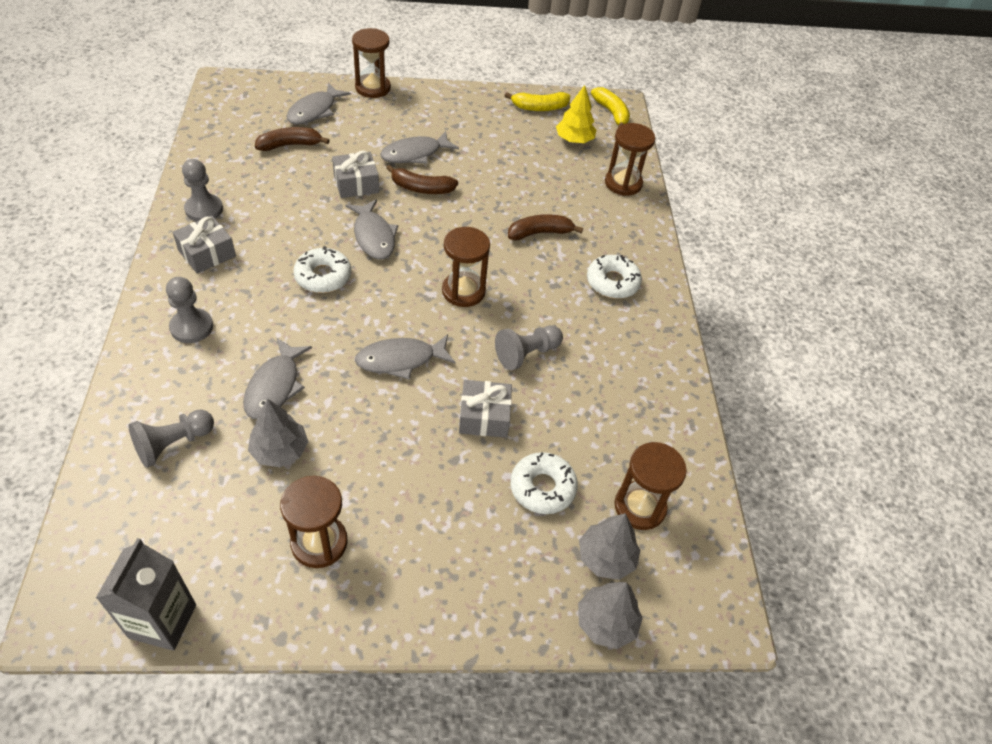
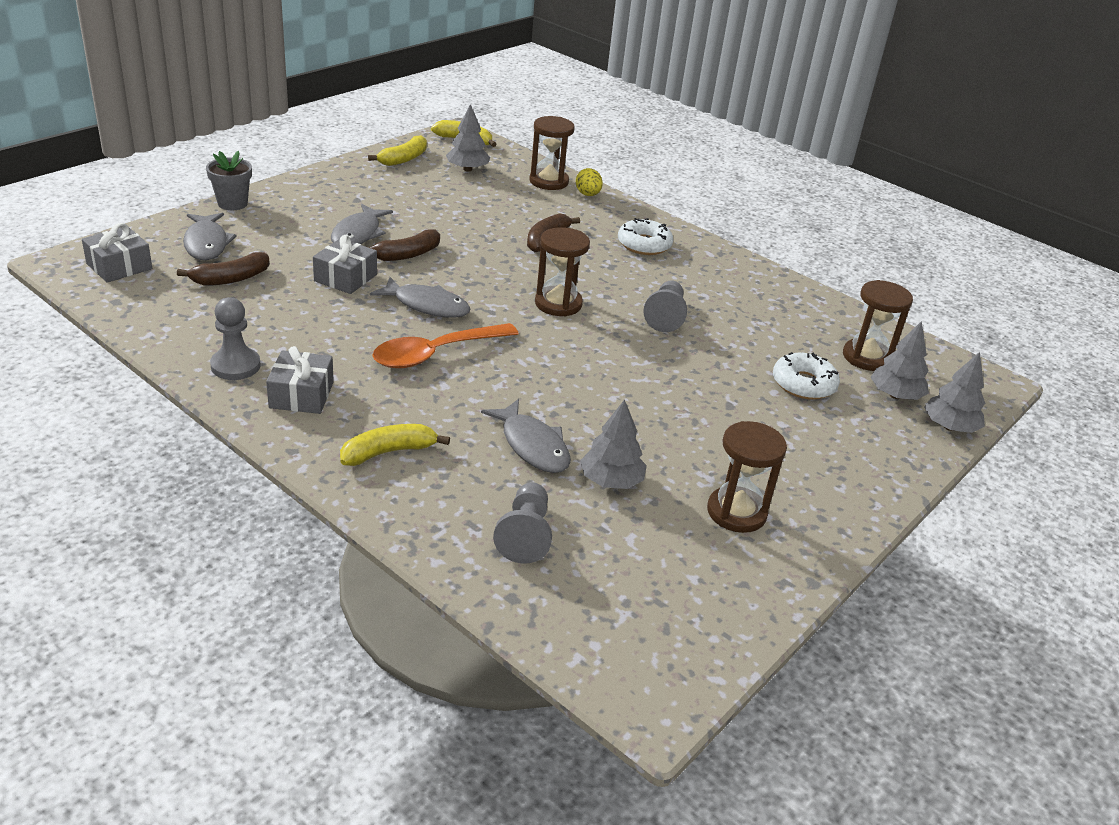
camera: 45 degrees left, 15 degrees down
grey carton [96,538,196,651] -> none
grey pawn [166,277,213,343] -> yellow banana [340,424,450,466]
brown banana [255,127,330,151] -> brown banana turned 150 degrees counterclockwise [177,252,270,286]
white donut [293,246,352,293] -> orange spoon [372,323,519,368]
brown hourglass [352,28,391,98] -> grey flower pot [206,151,252,210]
grey fish [355,334,456,379] -> none
grey gift [459,380,512,438] -> grey gift moved to [82,223,152,283]
yellow tree [556,85,596,143] -> grey tree [446,104,490,172]
none -> yellow egg [576,168,603,196]

